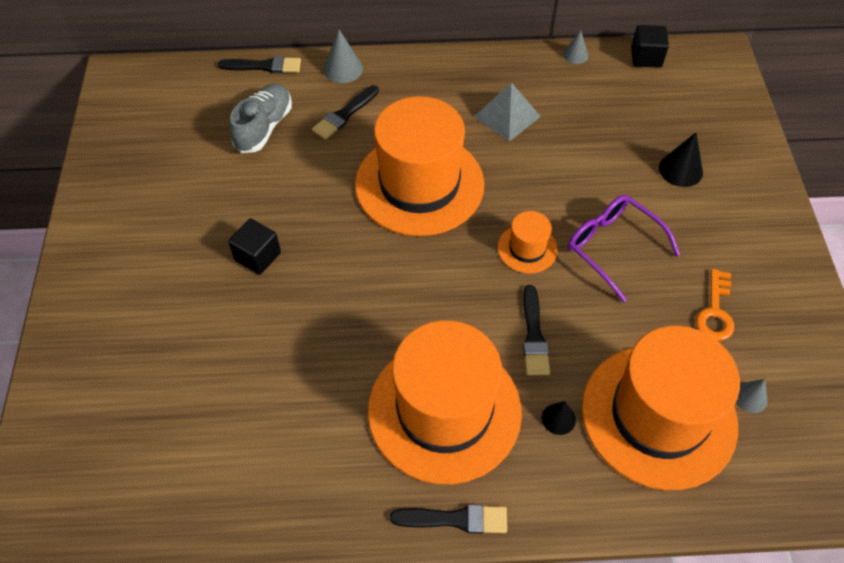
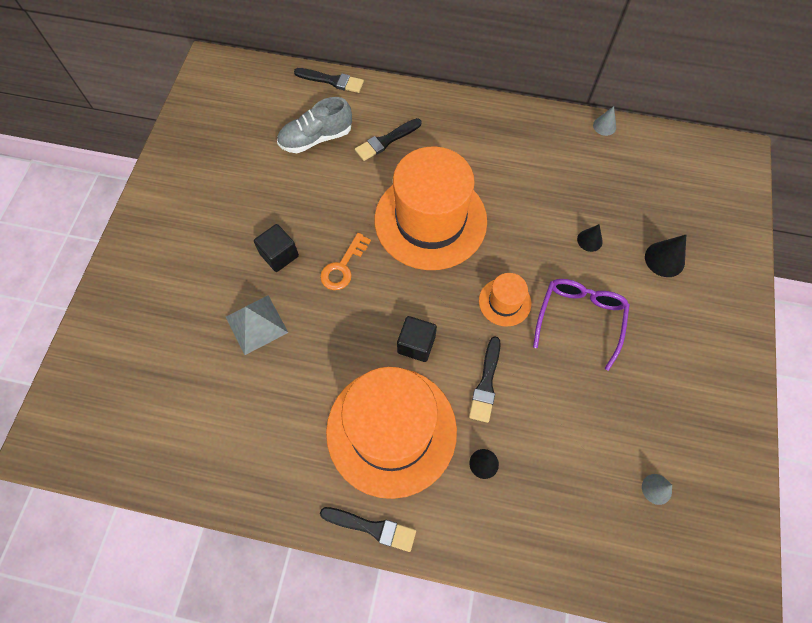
camera: 15 degrees right, 10 degrees up
grey shoe [229,84,292,153] -> grey shoe turned 150 degrees counterclockwise [277,97,352,153]
grey cone [323,30,363,83] -> none
grey pyramid [474,82,541,142] -> grey pyramid moved to [226,295,288,355]
purple glasses [568,195,680,303] -> purple glasses turned 45 degrees clockwise [533,279,630,371]
orange hat [582,326,740,490] -> none
black cube [631,25,669,68] -> black cube moved to [397,316,437,362]
orange key [696,269,734,341] -> orange key moved to [320,233,371,290]
none -> black cone [577,224,603,252]

